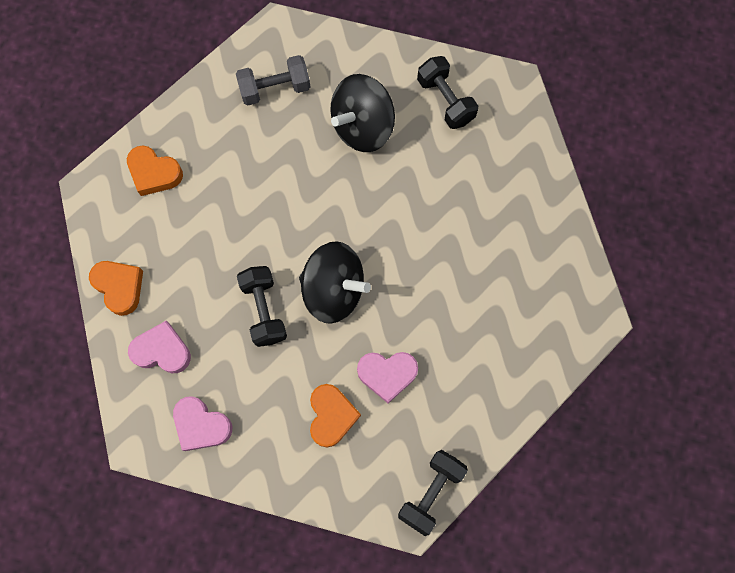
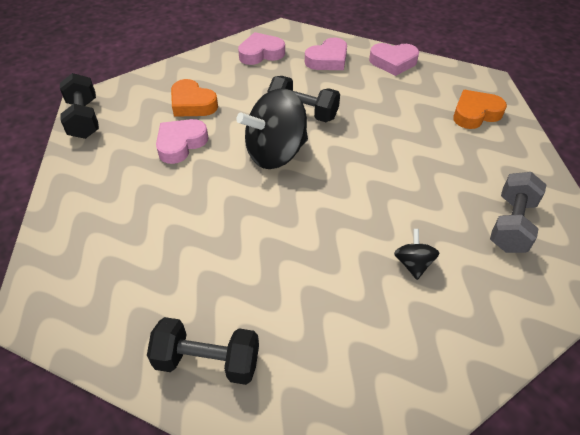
camera: 130 degrees right, 25 degrees down
orange heart [89,261,143,316] -> pink heart [369,43,419,76]
black spinning top [331,74,395,152] -> black spinning top [394,229,439,280], size x0.46
black dumbbell [417,56,478,129] -> black dumbbell moved to [147,317,259,385]

